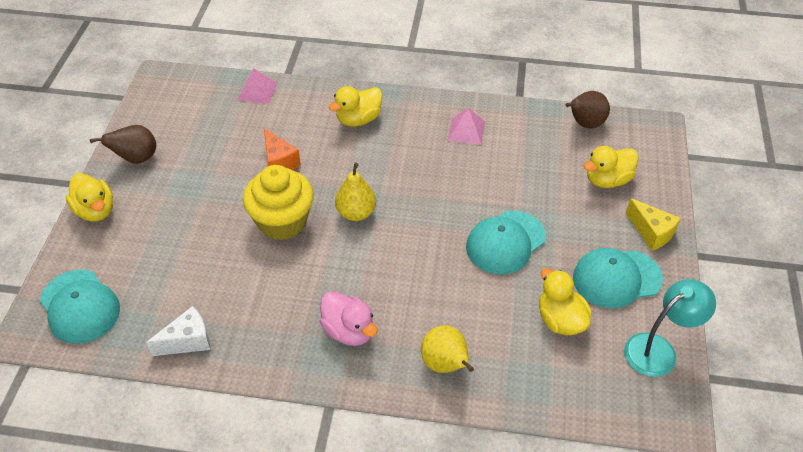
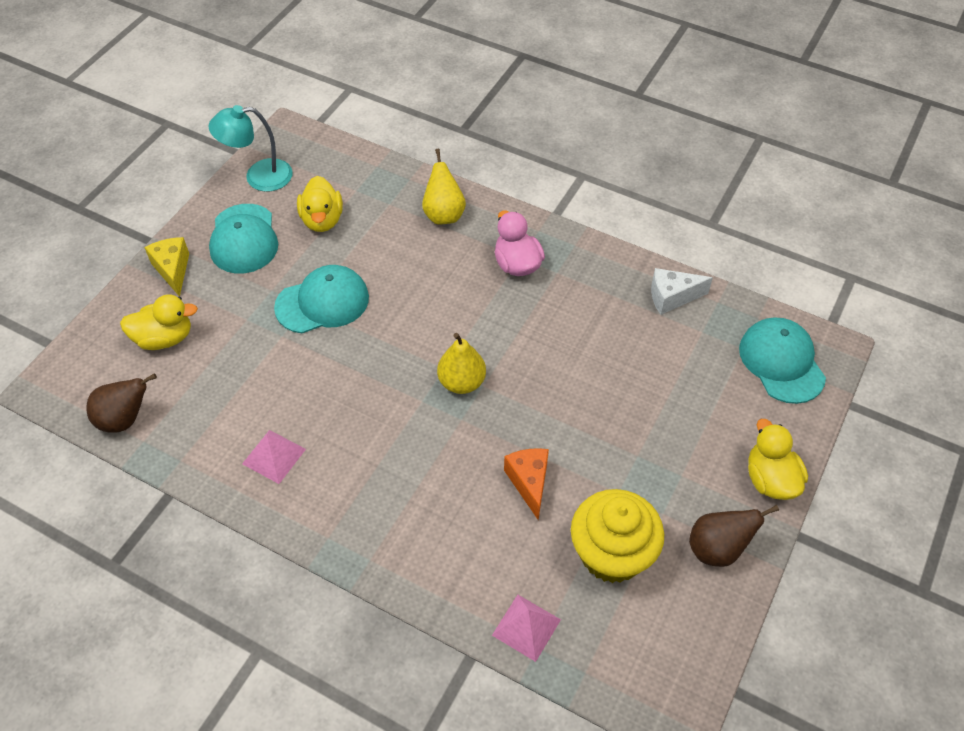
camera: 160 degrees left, 5 degrees up
yellow cupcake [243,165,314,240] -> yellow cupcake moved to [571,489,664,583]
yellow duck [329,86,382,126] -> none
turquoise cap [573,248,663,309] -> turquoise cap turned 75 degrees clockwise [209,204,278,273]

